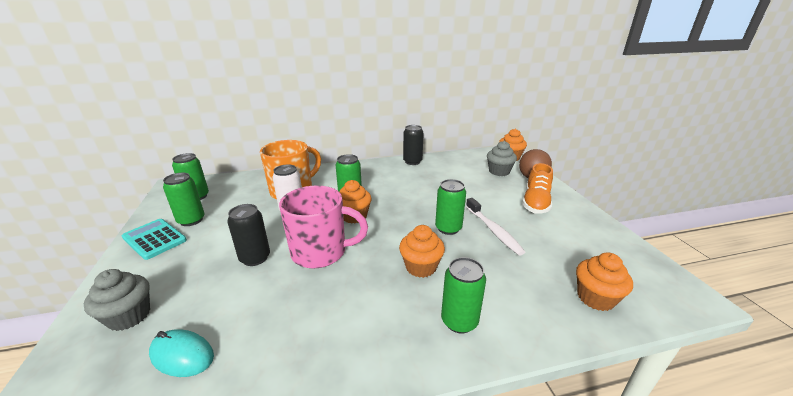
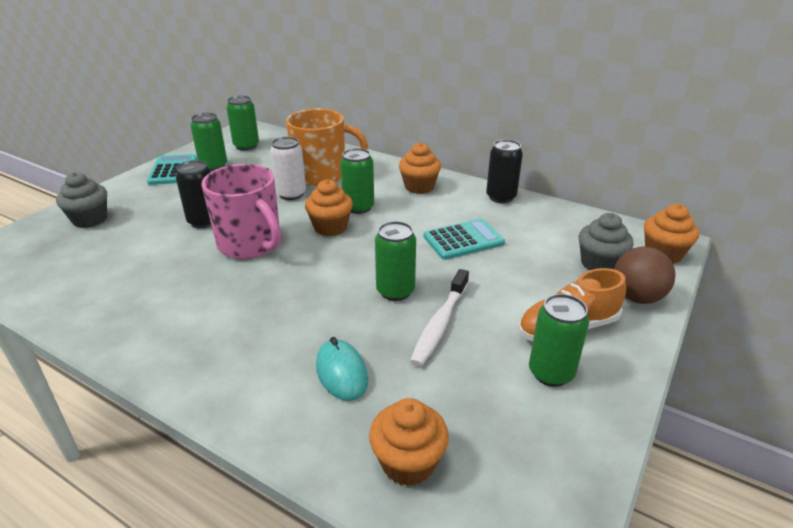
camera: 45 degrees right, 5 degrees up
turquoise mouse [149,329,214,377] -> turquoise mouse moved to [316,337,368,401]
orange cupcake [399,225,445,278] -> orange cupcake moved to [399,142,441,194]
green can [441,257,486,333] -> green can moved to [529,294,589,387]
none -> turquoise calculator [424,219,505,260]

